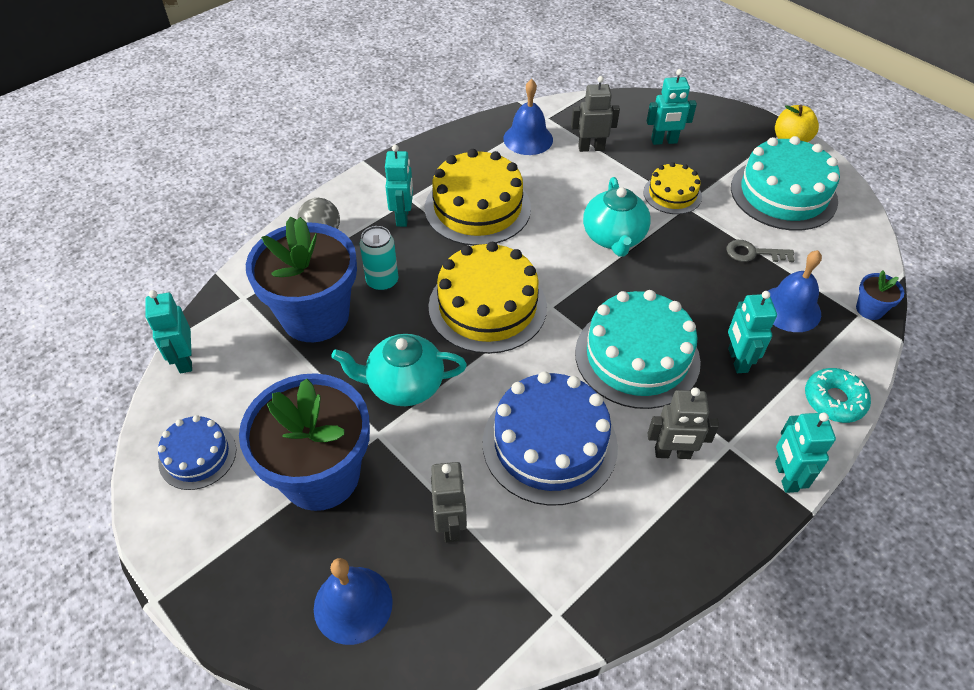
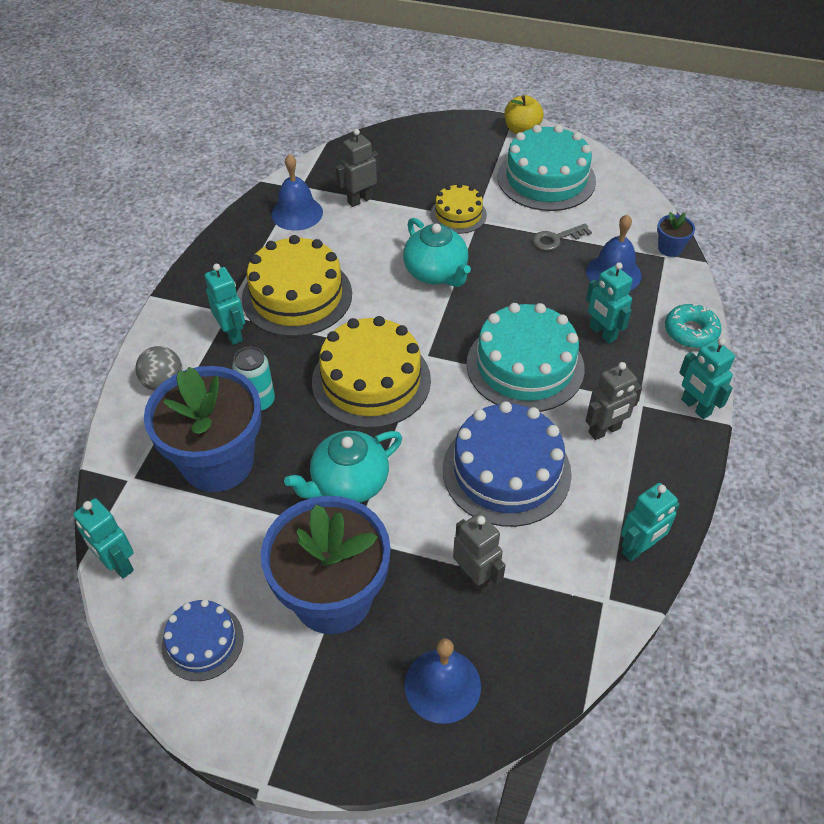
camera: 30 degrees left, 0 degrees up
turquoise robot [647,69,697,145] -> turquoise robot moved to [621,483,680,561]

